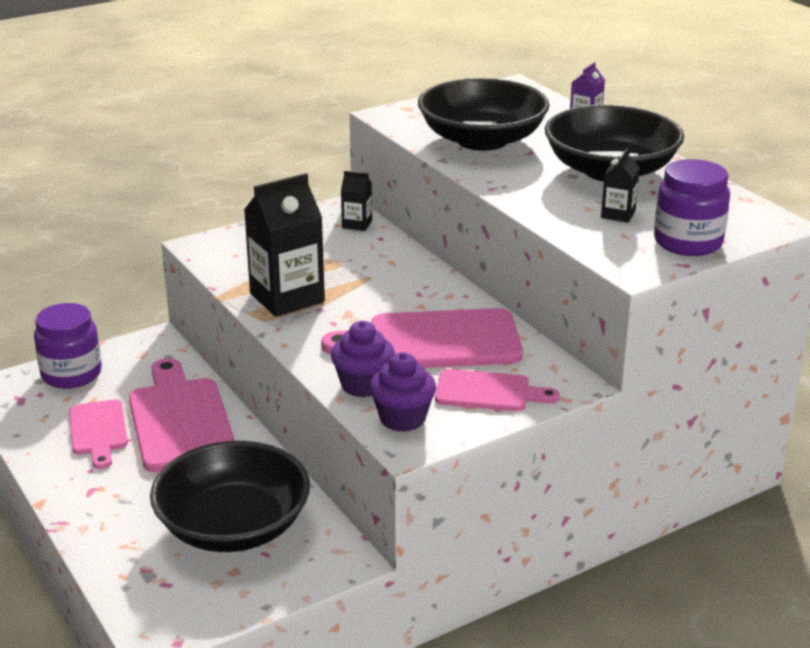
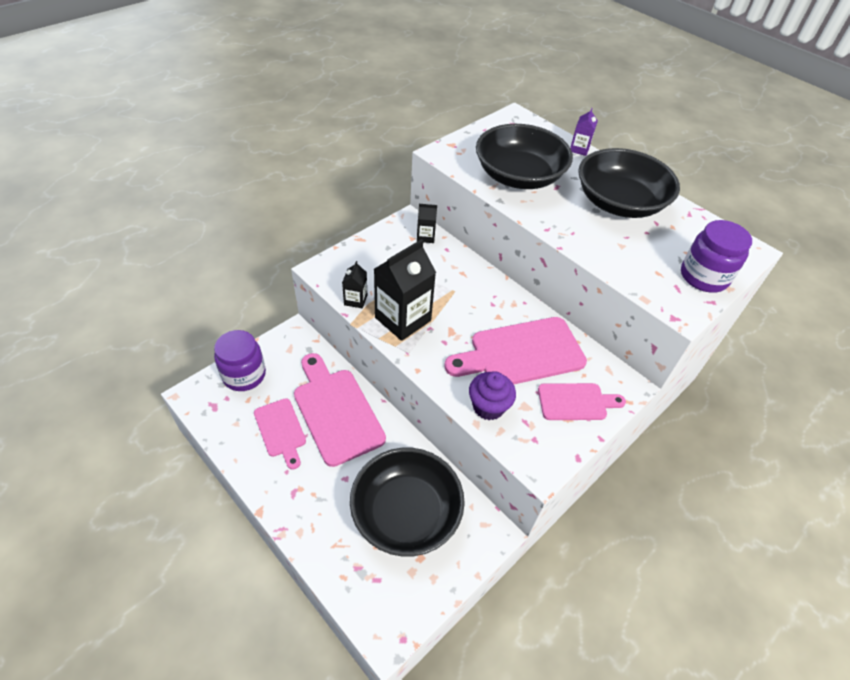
camera: 15 degrees left, 20 degrees up
purple cupcake [369,352,436,432] -> none
black carton [601,148,640,223] -> black carton moved to [342,261,367,308]

